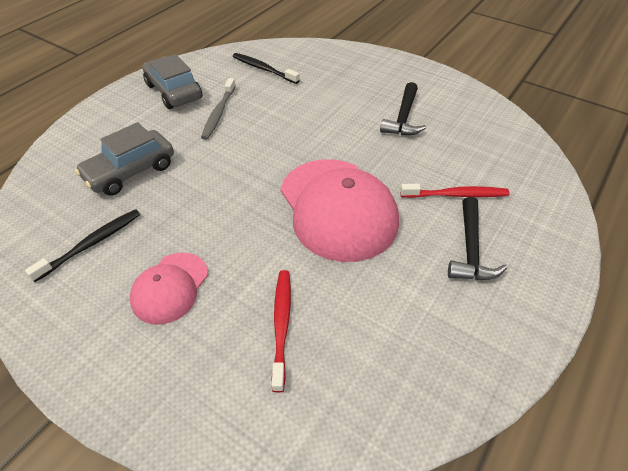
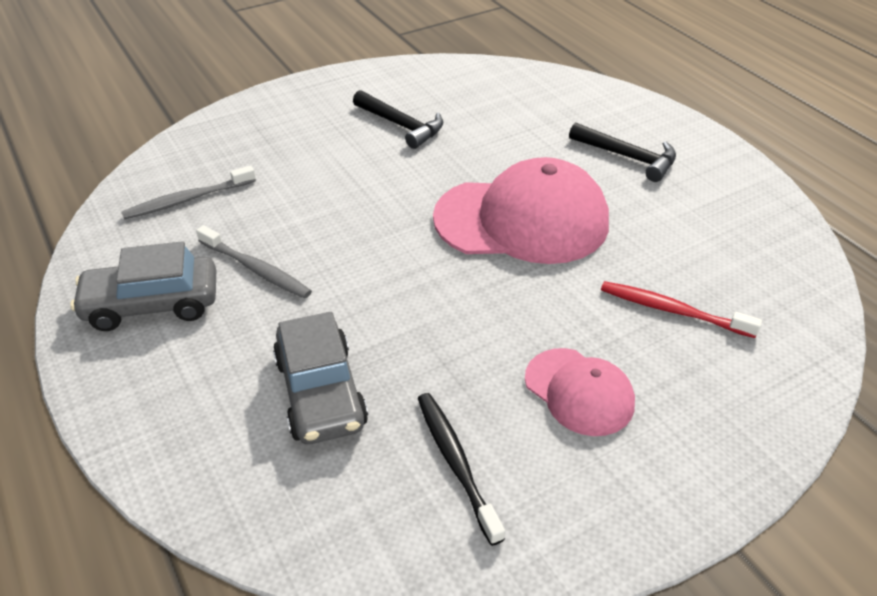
camera: 65 degrees left, 5 degrees down
black toothbrush [233,53,300,84] -> grey toothbrush [121,165,256,220]
red toothbrush [400,184,510,198] -> none

